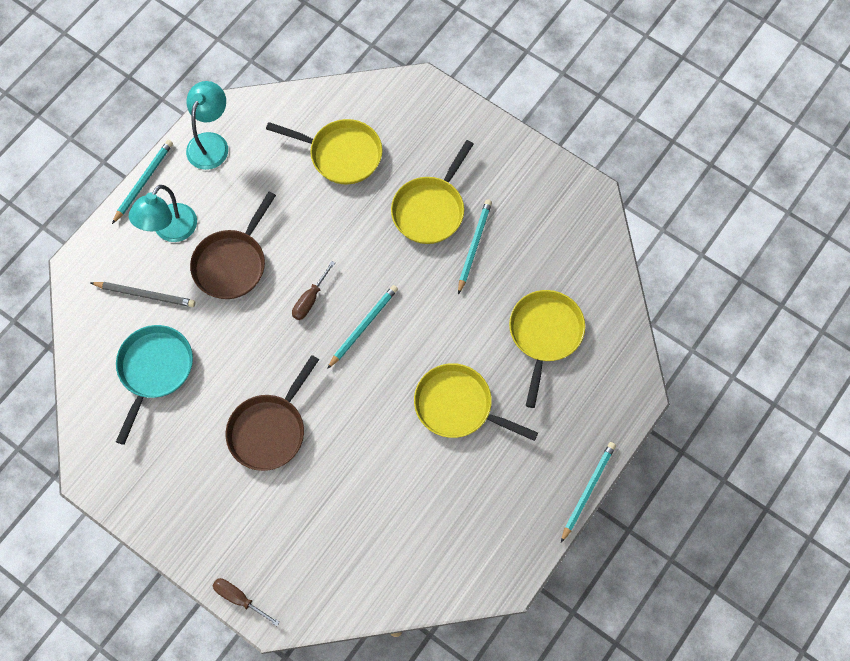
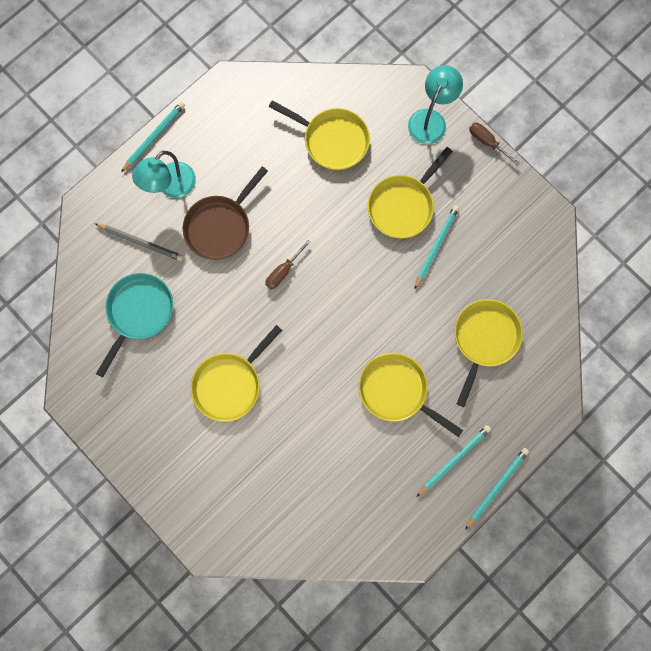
camera: 10 degrees right, 10 degrees up
turquoise lamp [186,81,228,170] -> turquoise lamp moved to [408,65,463,144]
brown screwdriver [213,578,280,626] -> brown screwdriver moved to [469,123,519,165]
brown pan [226,355,319,471] -> yellow pan [191,325,282,422]
turquoise pencil [327,285,398,369] -> turquoise pencil moved to [417,425,491,497]

